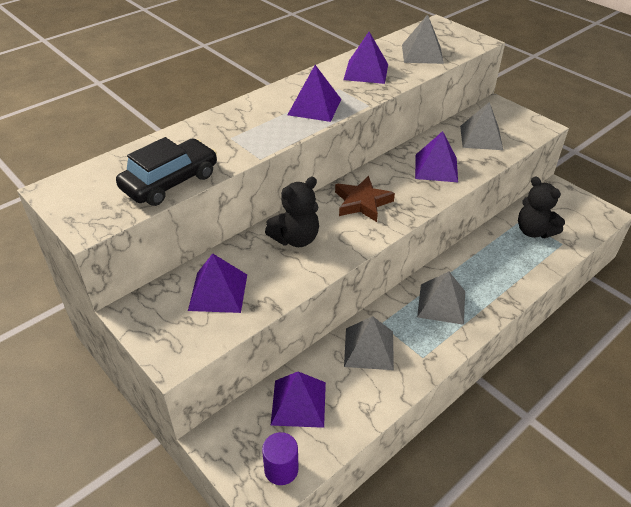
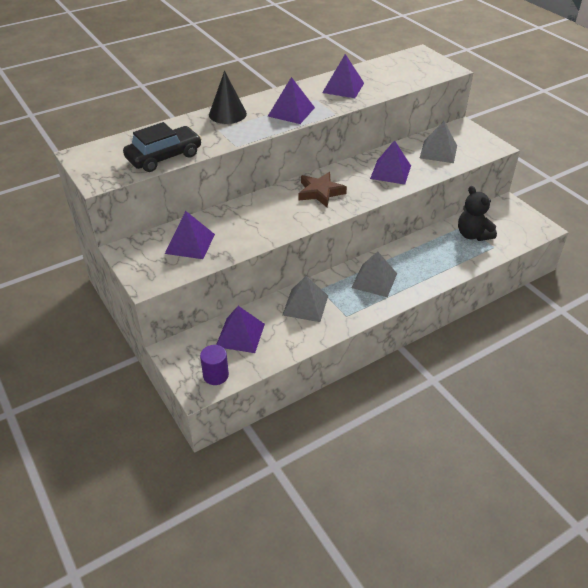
camera: 10 degrees right, 0 degrees up
black teddy bear [265,177,319,247] -> none
grey pyramid [402,14,444,64] -> none
none -> black cone [209,71,247,124]

